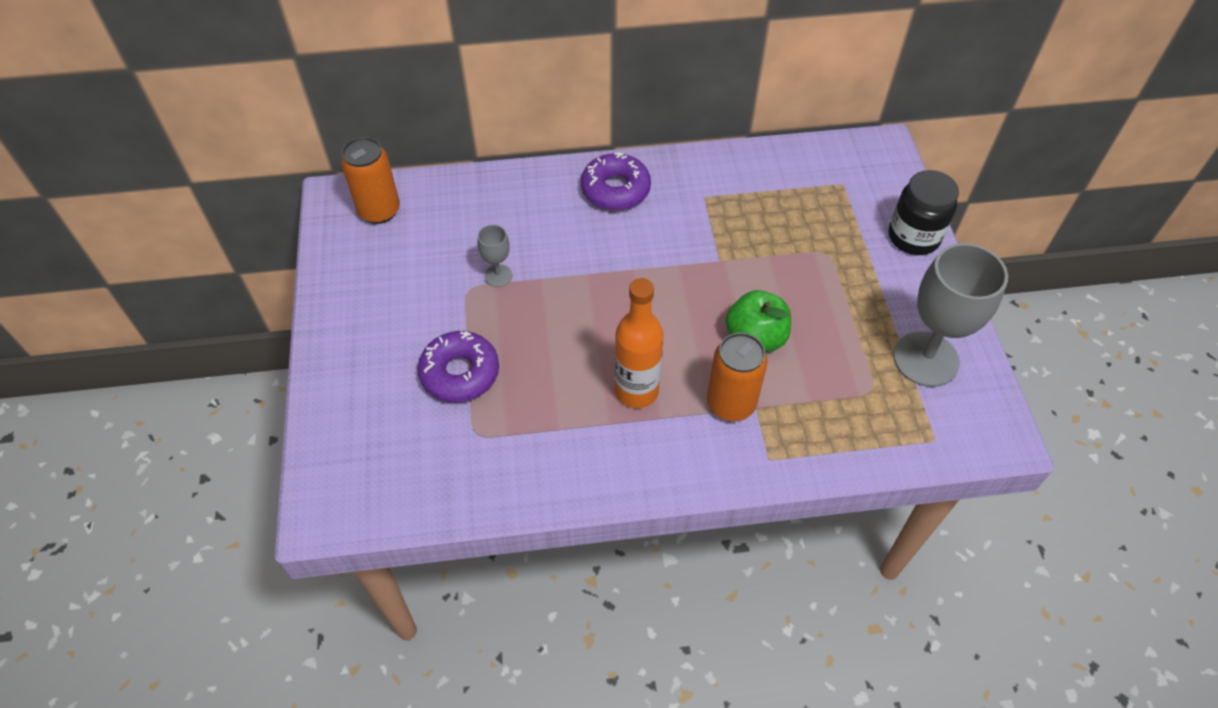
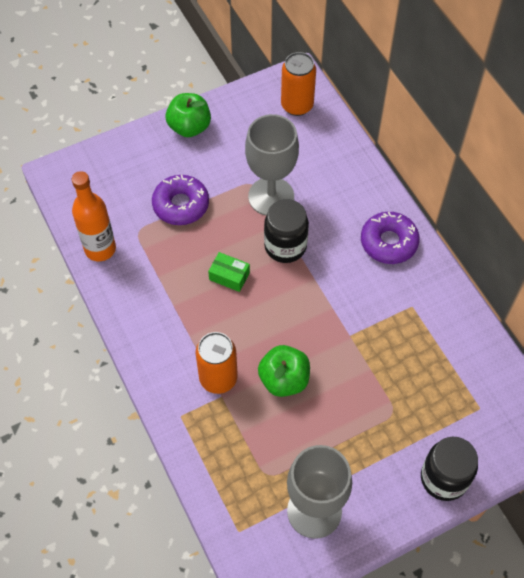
camera: 70 degrees right, 5 degrees up
grey goblet [478,225,512,287] -> grey goblet [245,114,299,215], size x2.17
orange bottle [615,278,664,408] -> orange bottle moved to [72,171,116,261]
none -> green apple [165,93,211,137]
none -> green box [208,252,250,292]
none -> black jar [264,199,309,263]

